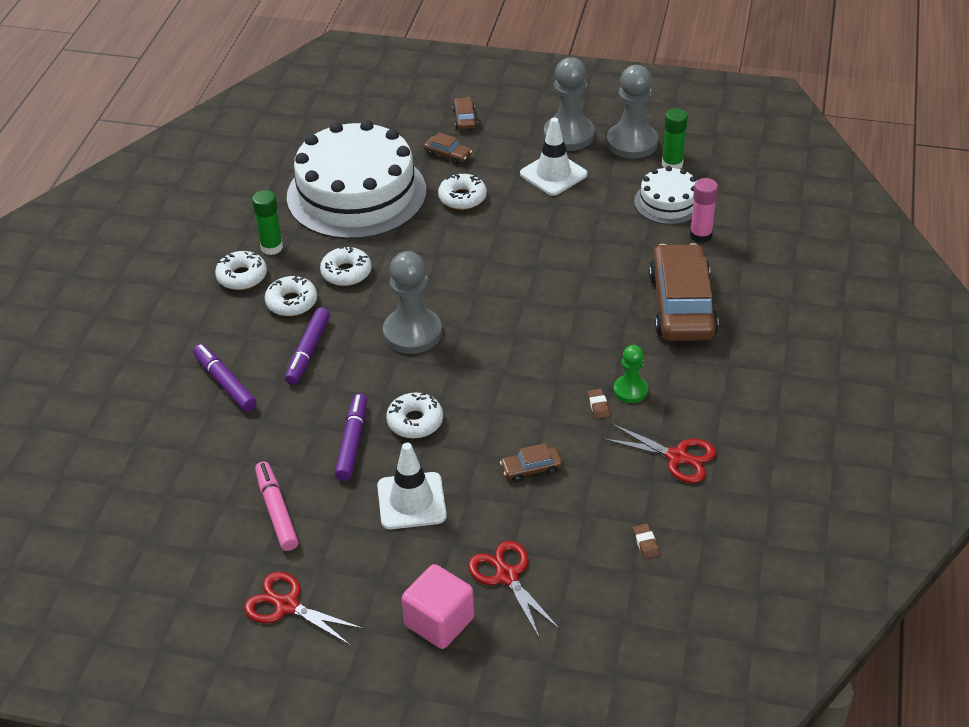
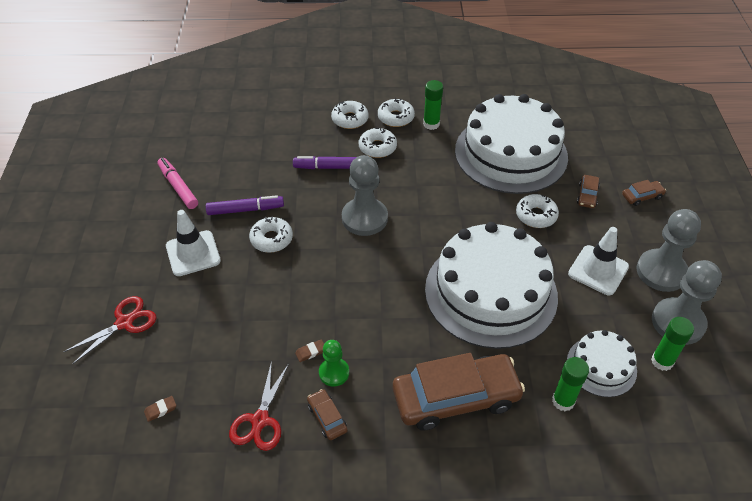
camera: 75 degrees right, 5 degrees up
purple marker [193,344,257,411] -> none
red scissors [244,572,364,646] -> none
pink marker [255,461,299,551] -> pink marker turned 90 degrees counterclockwise [157,158,198,209]
white donut [320,247,372,286] -> white donut moved to [331,101,368,129]
pink cube [402,564,474,649] -> none
brown car [500,443,562,482] -> brown car moved to [307,389,348,440]
pink glue stick [690,178,718,243] -> green glue stick [552,357,589,411]
none -> white cake [425,222,558,349]

